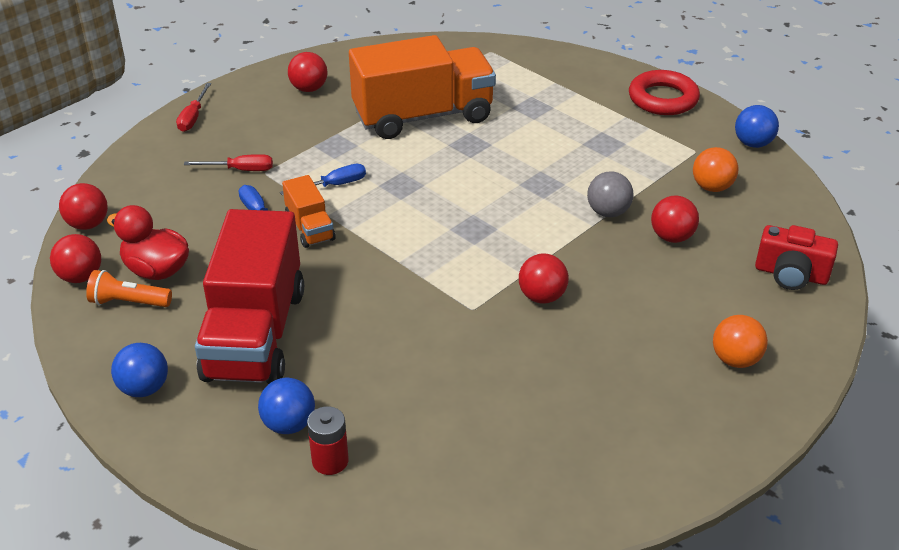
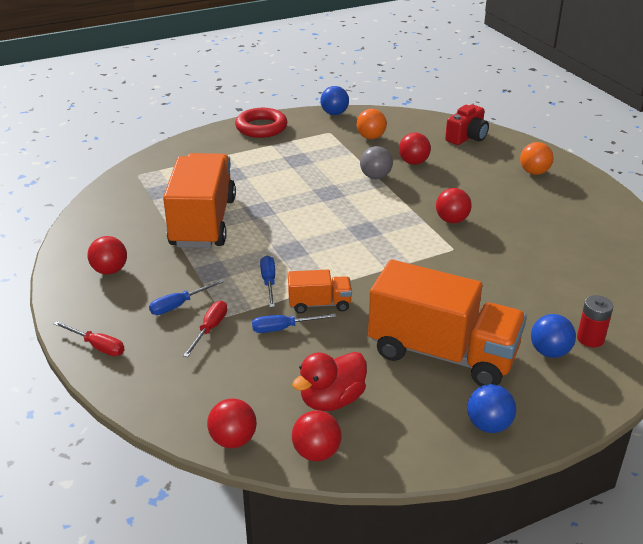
camera: 70 degrees left, 5 degrees down
orange flashlight [86,270,172,307] -> none
red truck [195,209,304,384] -> orange truck [368,260,527,386]
none -> blue screwdriver [149,279,224,315]

